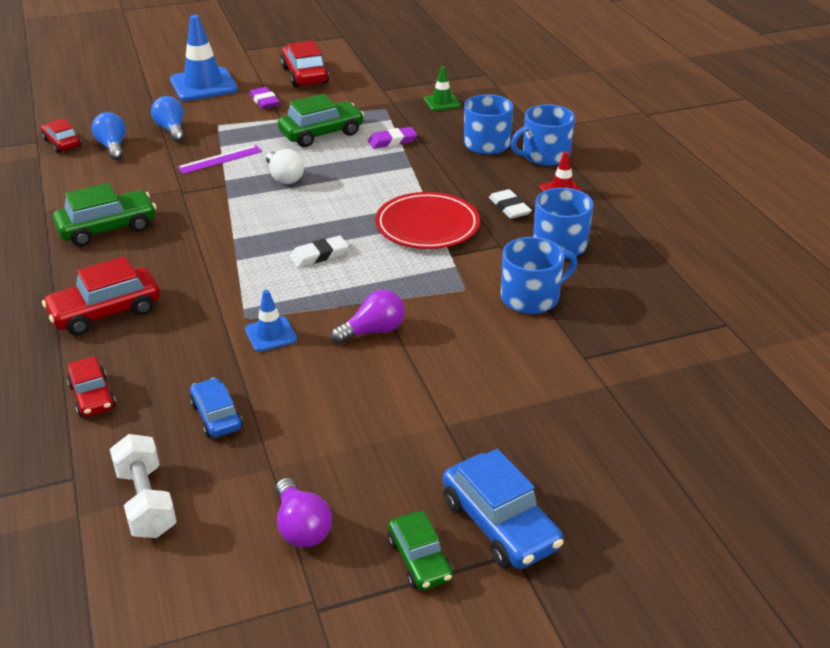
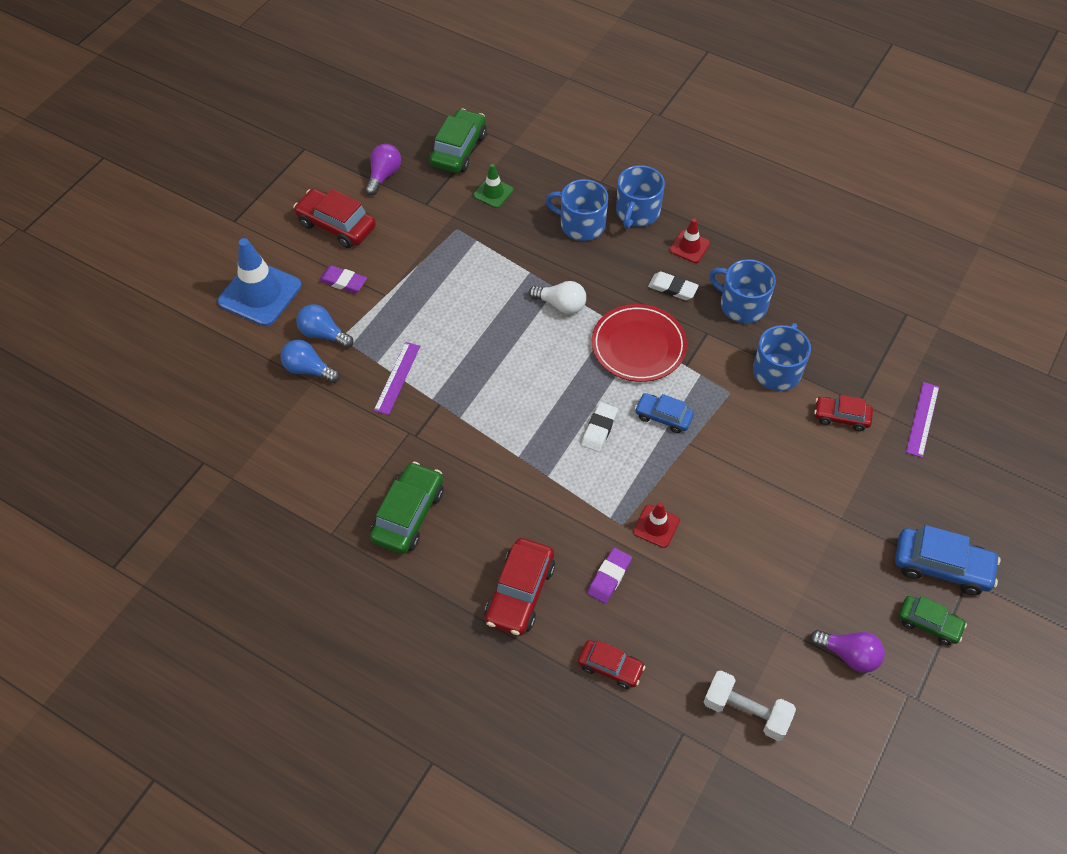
camera: 40 degrees left, 20 degrees up
red car [41,118,81,153] -> red car moved to [814,395,873,431]
blue light bulb [91,112,126,161] -> blue light bulb moved to [296,304,353,348]
blue car [190,378,243,438] -> blue car moved to [635,393,694,433]
blue traffic cone [245,290,297,352] -> red traffic cone [633,502,680,548]
white light bulb [266,149,304,184] -> white light bulb moved to [529,281,586,314]
green car [278,94,364,147] -> green car moved to [430,109,487,173]
purple light bulb [331,290,405,344] -> purple light bulb moved to [365,144,401,195]
purple eraser [368,127,417,149] -> purple eraser moved to [587,548,632,604]
none -> purple ruler [906,382,939,458]

